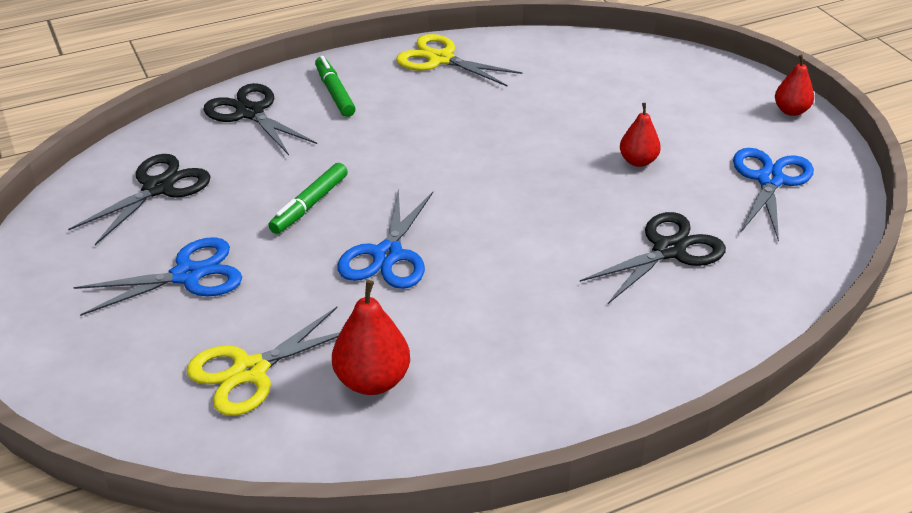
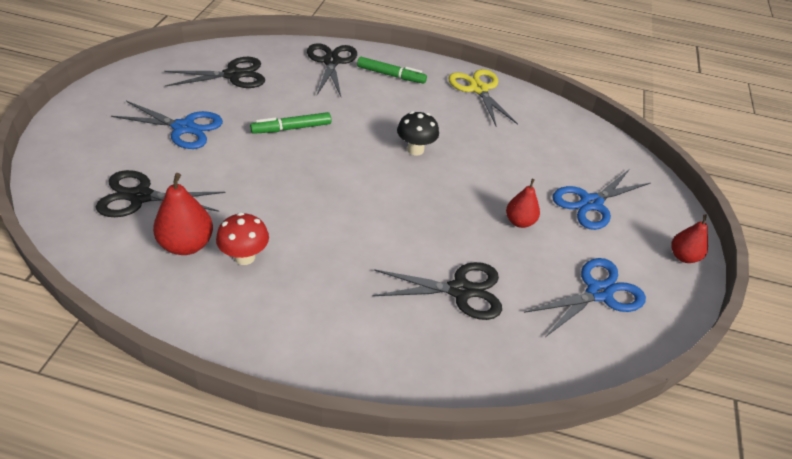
camera: 35 degrees right, 5 degrees up
yellow scissors [187,307,340,416] -> black scissors [96,170,226,217]
green marker [315,56,356,117] -> green marker turned 90 degrees clockwise [357,57,427,84]
blue scissors [337,188,433,289] -> blue scissors moved to [552,169,650,230]
none -> red mushroom [216,212,269,265]
none -> black mushroom [397,111,439,156]

